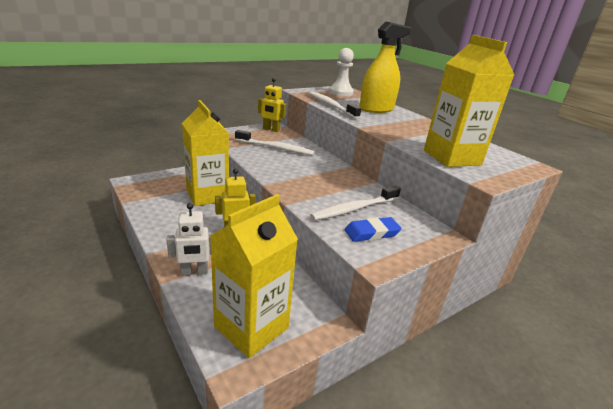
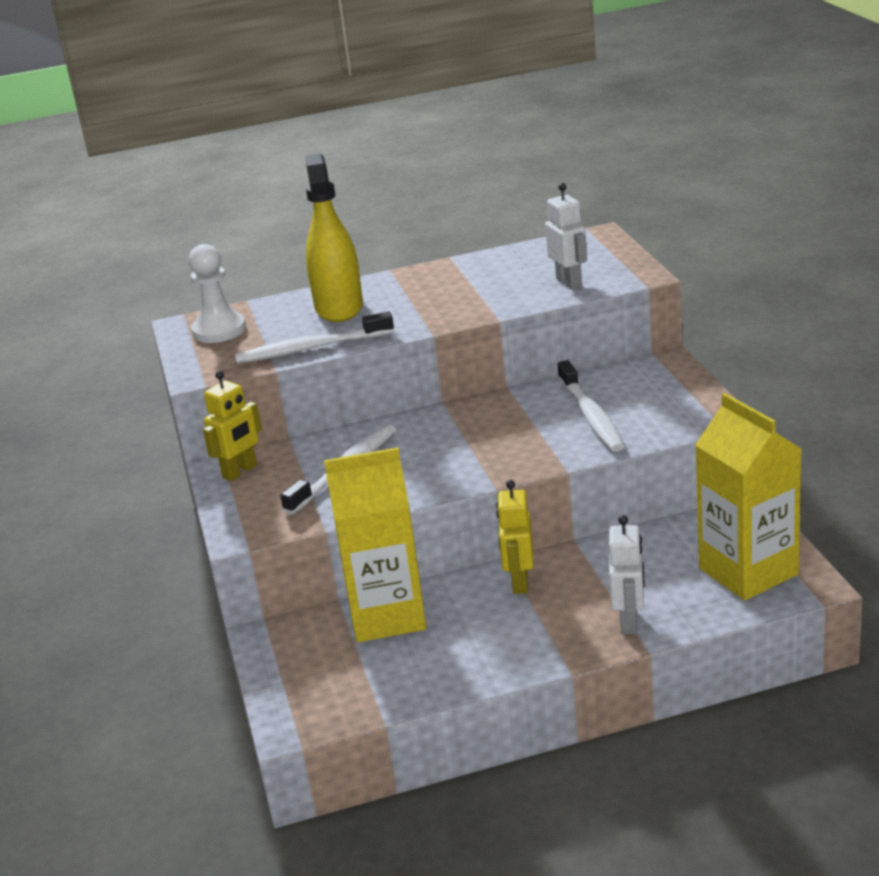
camera: 65 degrees left, 0 degrees up
blue eraser [345,217,402,242] -> none
yellow carton [424,35,514,167] -> white robot [545,183,587,290]

